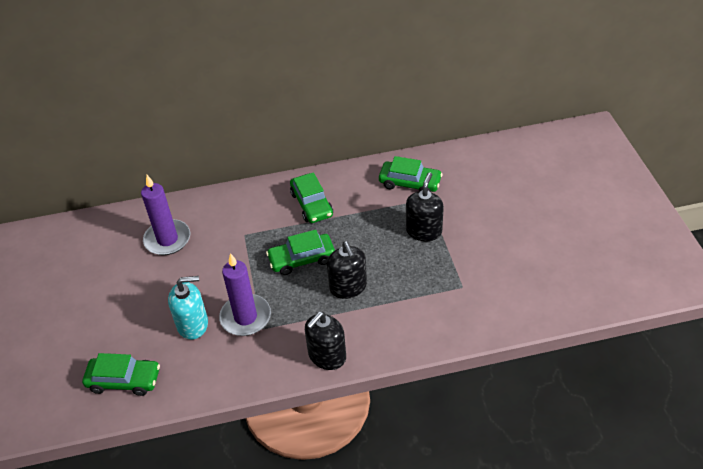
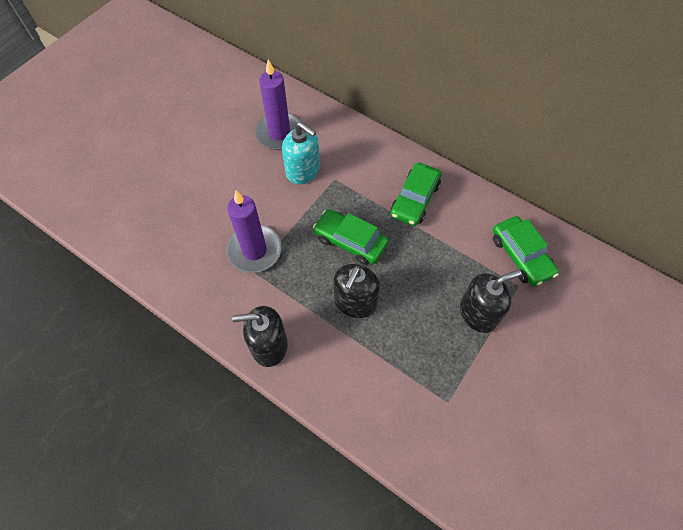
camera: 45 degrees right, 15 degrees up
green car [82,353,160,396] -> none
turquoise soap dispenser [168,276,208,340] -> turquoise soap dispenser moved to [282,122,320,184]

